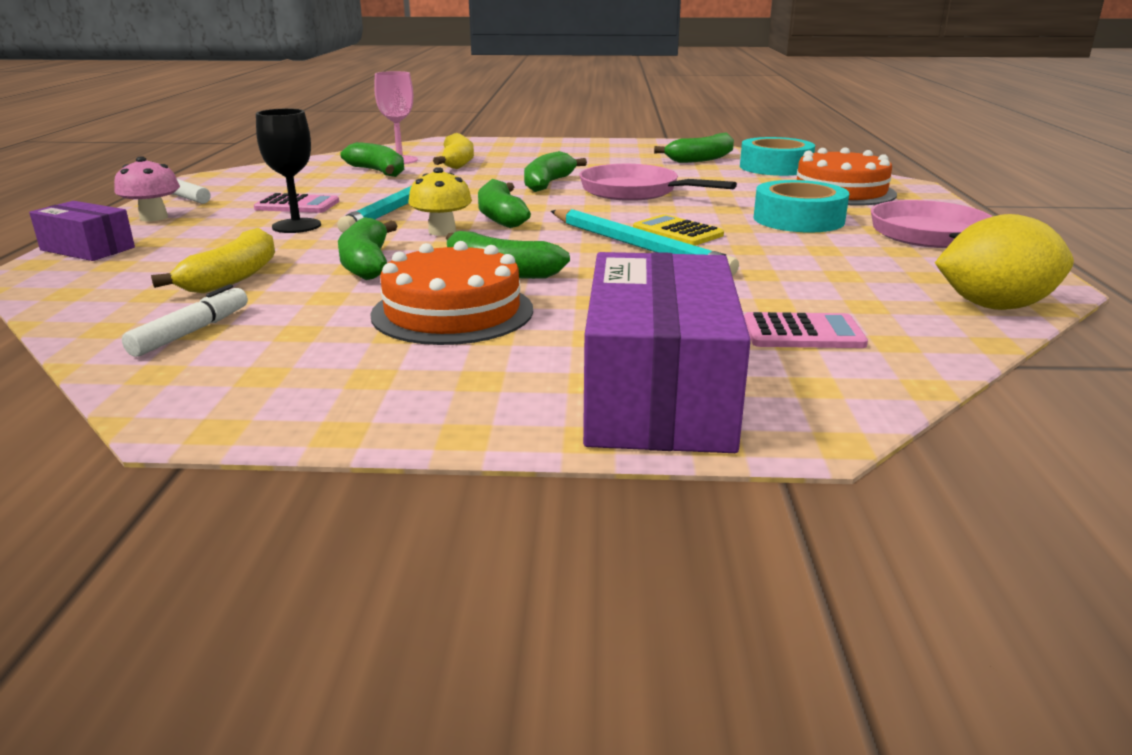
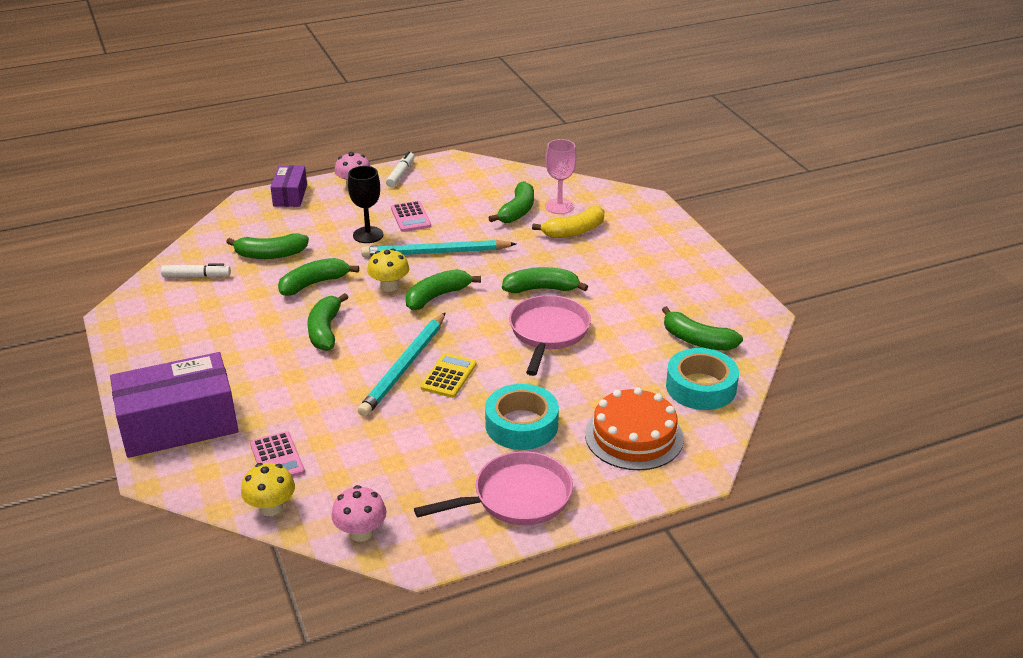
camera: 65 degrees right, 10 degrees up
yellow banana [151,228,275,293] -> green banana [226,233,309,259]
orange cake [370,241,533,345] -> none
yellow lemon [935,214,1074,310] -> pink mushroom [331,485,387,542]
none -> yellow mushroom [241,463,295,516]

